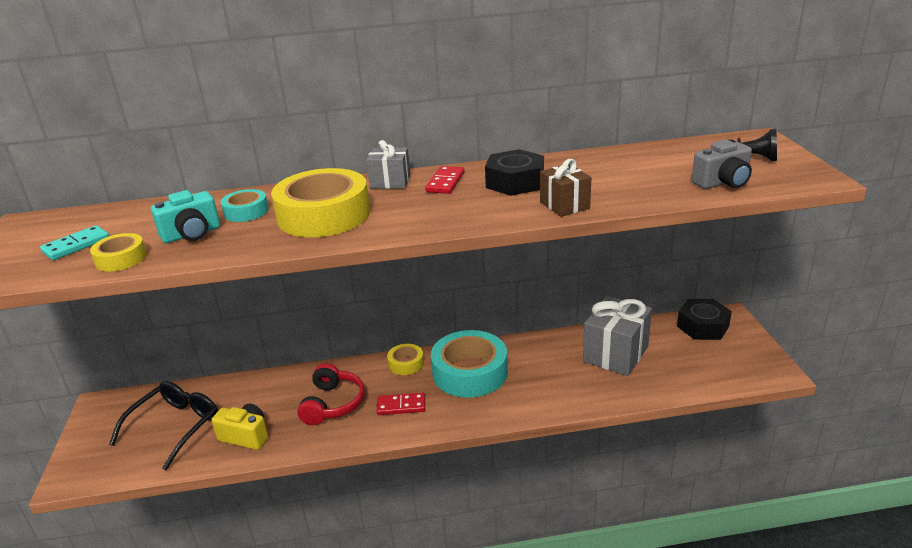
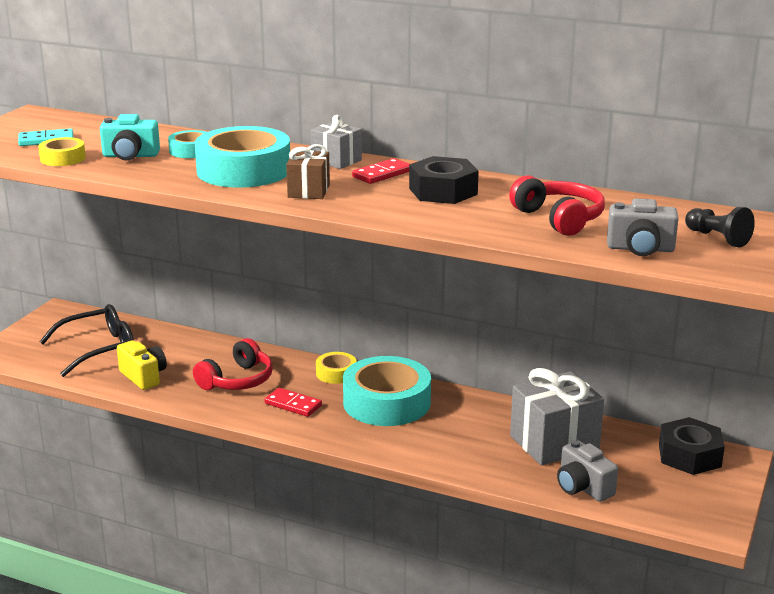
camera: 30 degrees right, 5 degrees down
yellow tape [271,168,370,237] -> turquoise tape [195,126,290,188]
brown gift [540,159,591,217] -> brown gift moved to [286,144,330,199]
none -> red headphones [509,175,605,236]
none -> grey camera [557,440,618,502]

